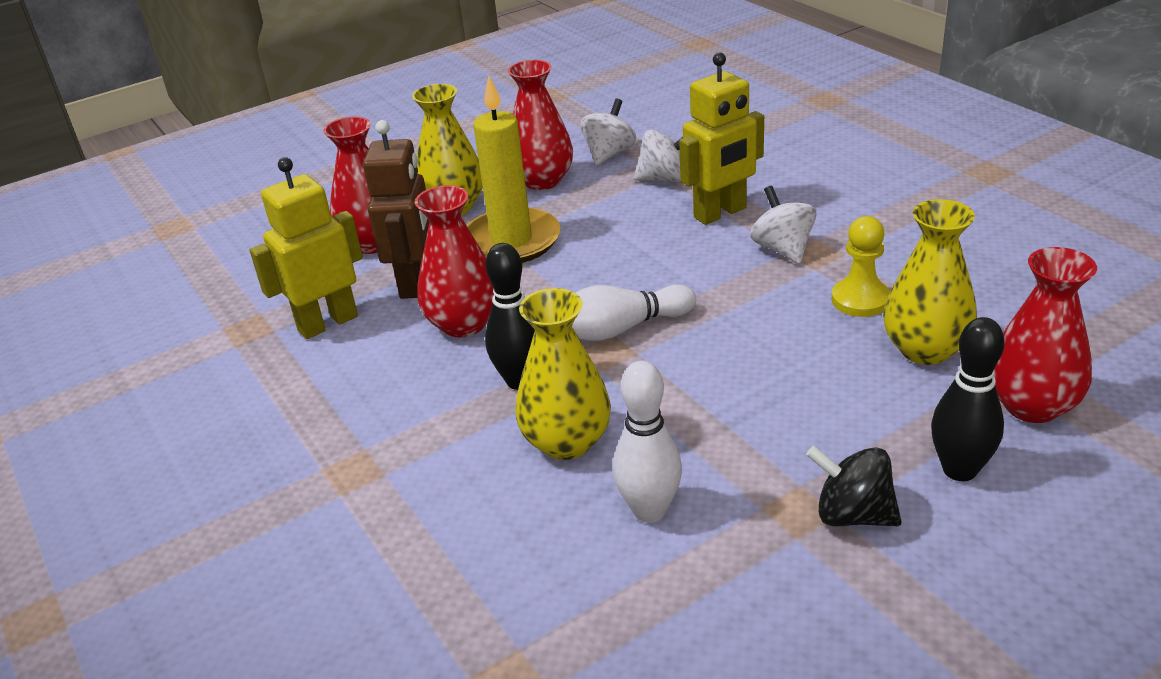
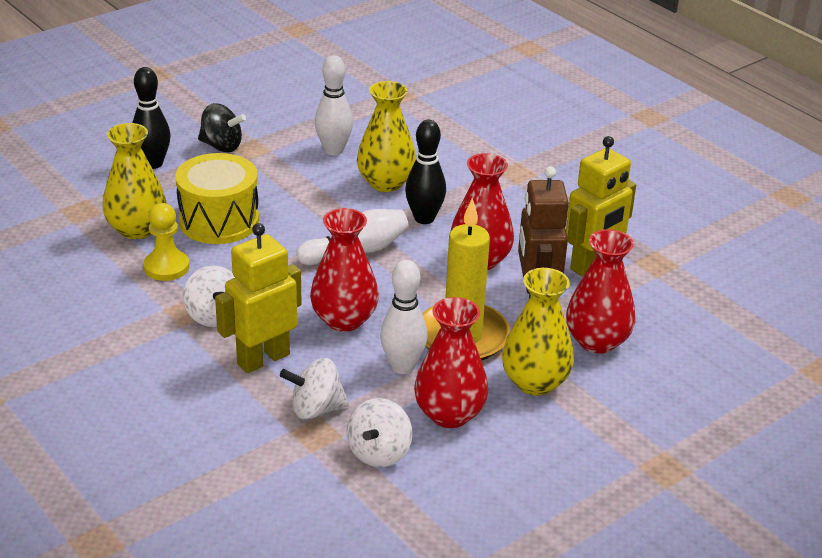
camera: 170 degrees right, 0 degrees up
red vase [994,247,1097,423] -> red vase moved to [310,208,379,332]
none -> yellow drum [175,153,259,244]
none -> white bowling pin [380,260,428,374]

